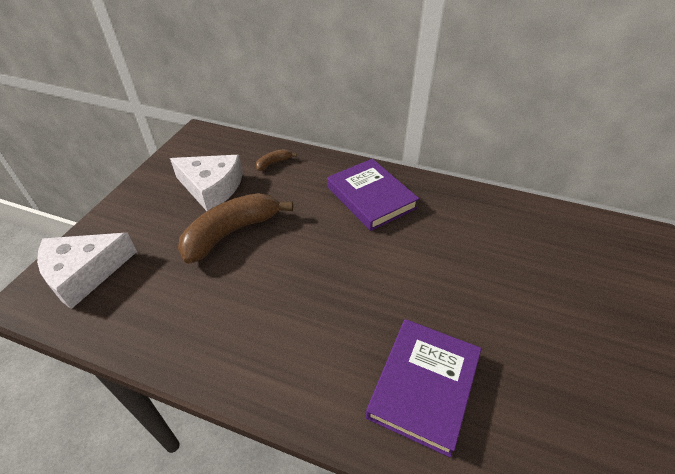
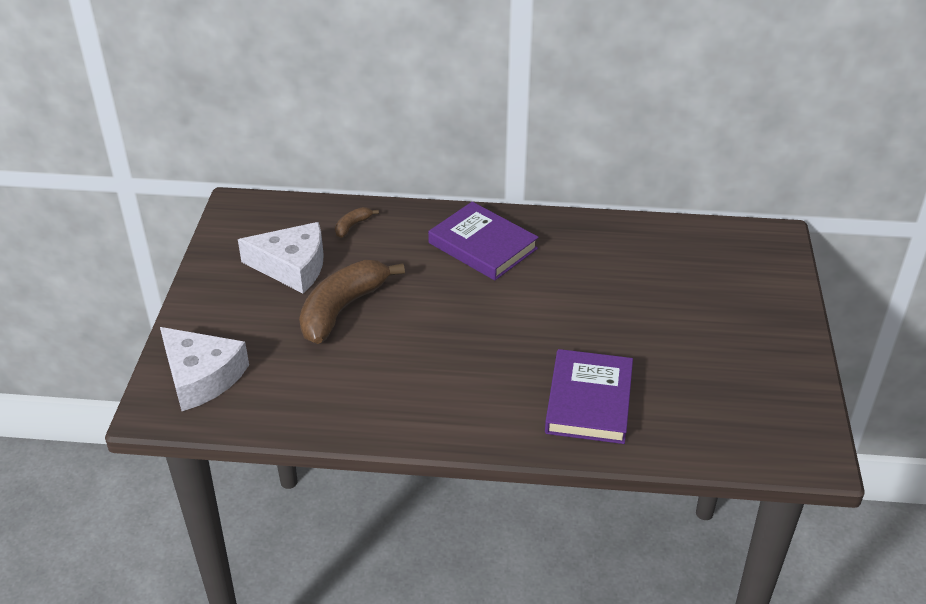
camera: 15 degrees left, 5 degrees down
white cheese [37,233,137,309] -> white cheese turned 90 degrees counterclockwise [160,327,249,411]

